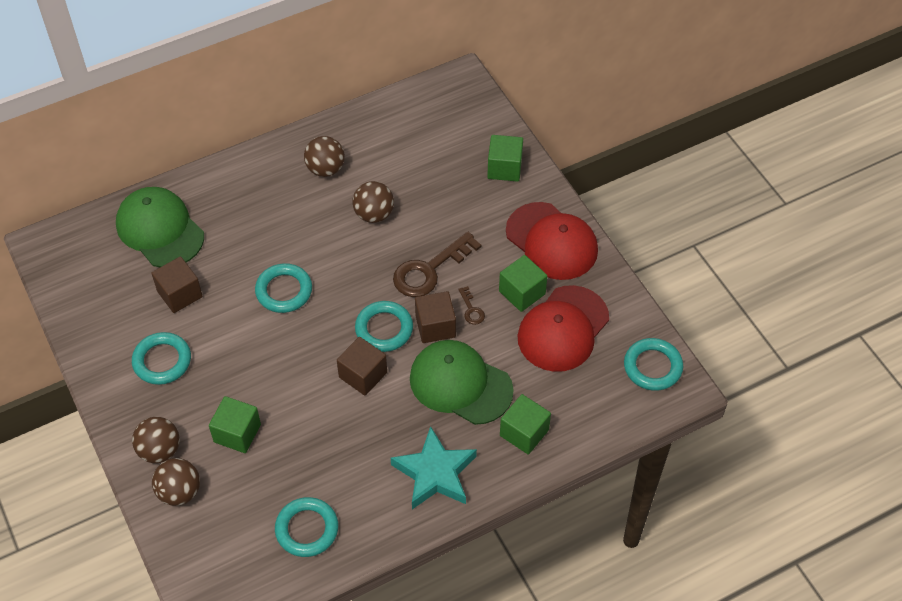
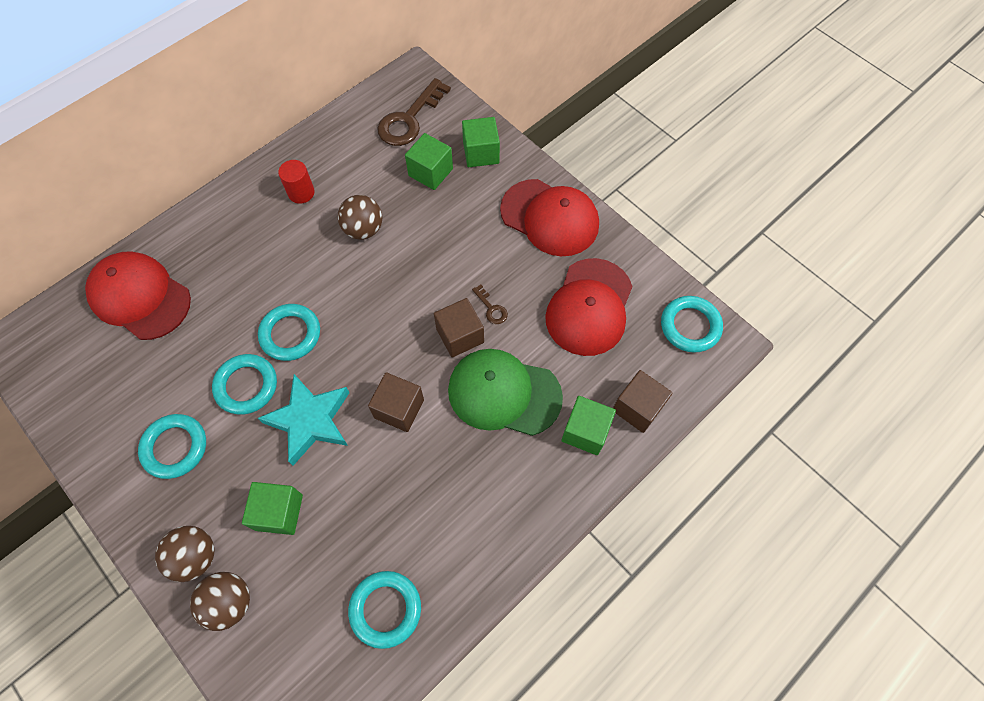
camera: 15 degrees left, 10 degrees up
green cap [116,187,204,267] -> red cap [85,251,191,340]
brown cube [151,256,203,313] -> brown cube moved to [613,370,673,433]
brown ball [304,136,345,177] -> red cylinder [278,160,315,204]
turquoise ring [355,301,413,352] -> turquoise ring moved to [212,354,277,415]
turquoise star [391,426,477,509] -> turquoise star moved to [258,374,350,466]
brown key [393,232,481,297] -> brown key moved to [377,78,451,146]
green cube [499,255,547,312] -> green cube moved to [405,133,453,190]

